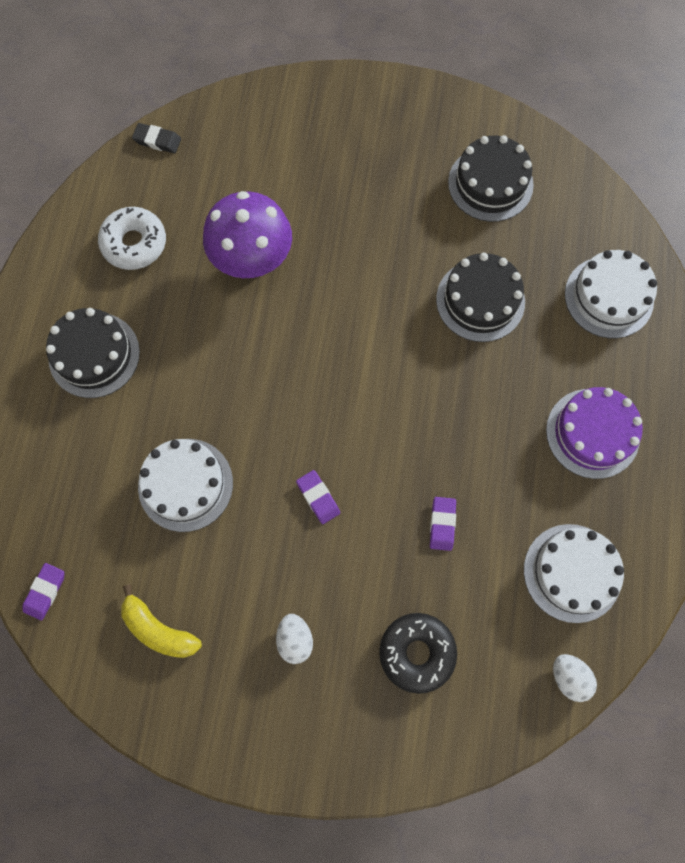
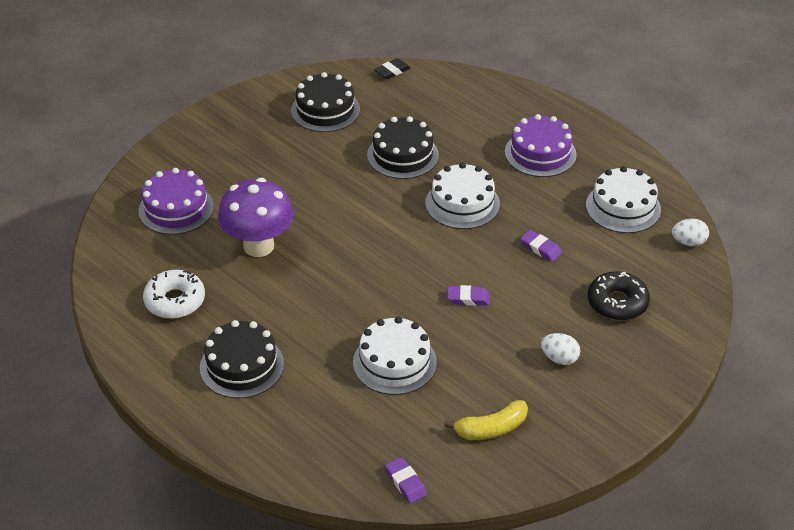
camera: 55 degrees left, 30 degrees down
black eraser [132,123,181,153] -> black eraser moved to [374,58,410,79]
white cake [565,250,657,338] -> white cake moved to [425,163,500,229]
none -> purple cake [138,168,214,235]

